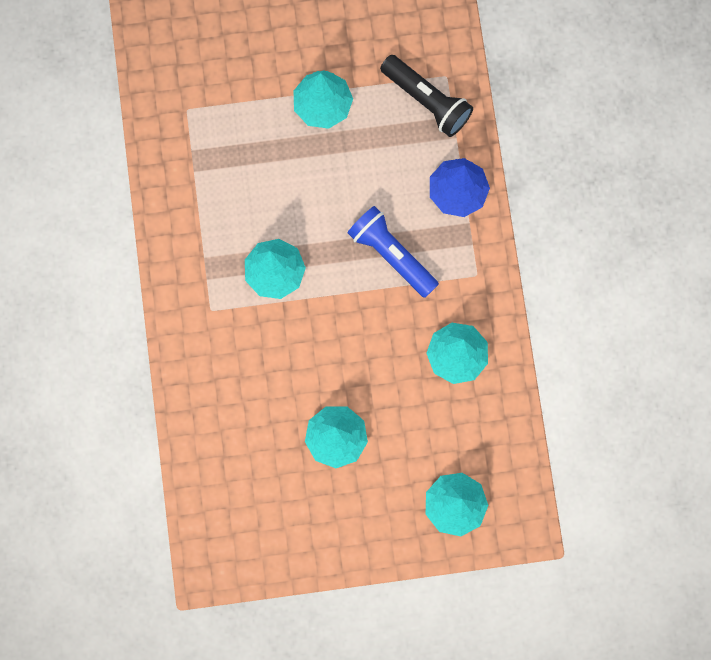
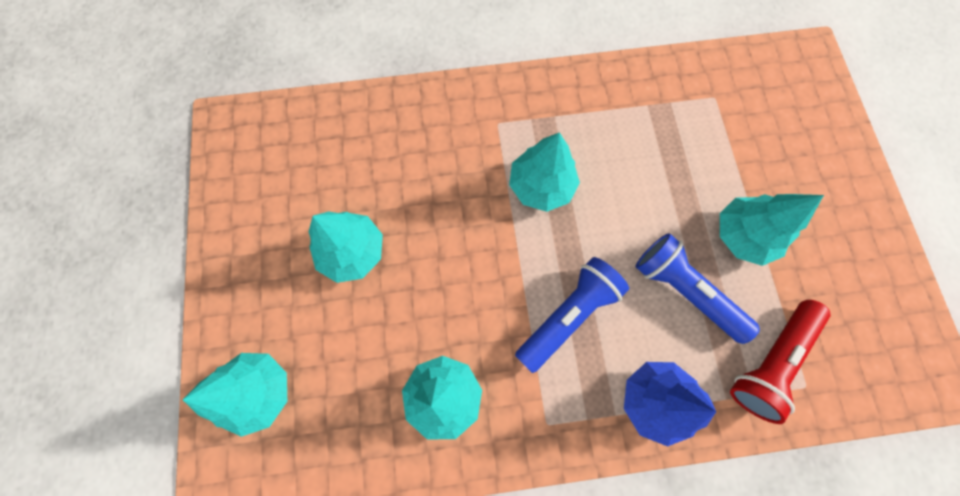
camera: 90 degrees right, 5 degrees down
black flashlight [380,55,473,137] -> red flashlight [730,300,831,424]
none -> blue flashlight [636,233,760,344]

